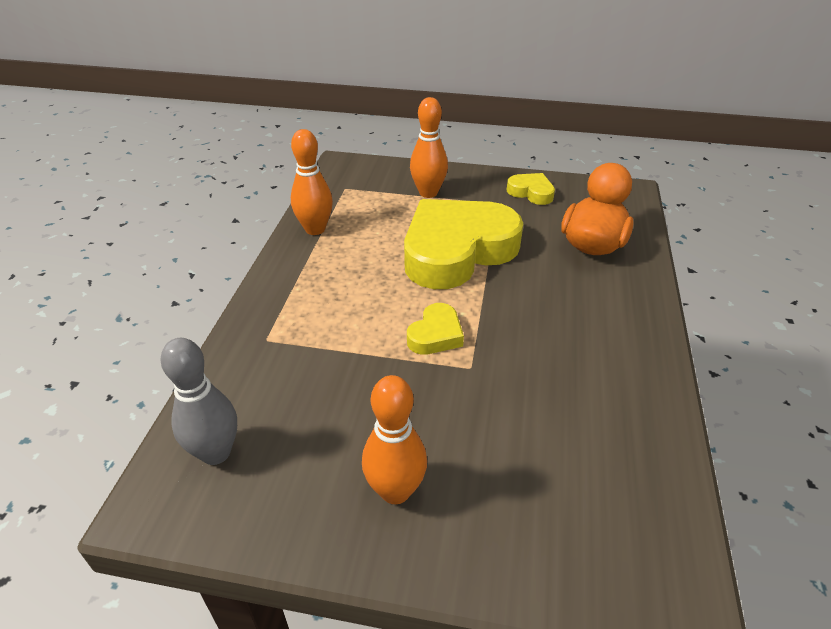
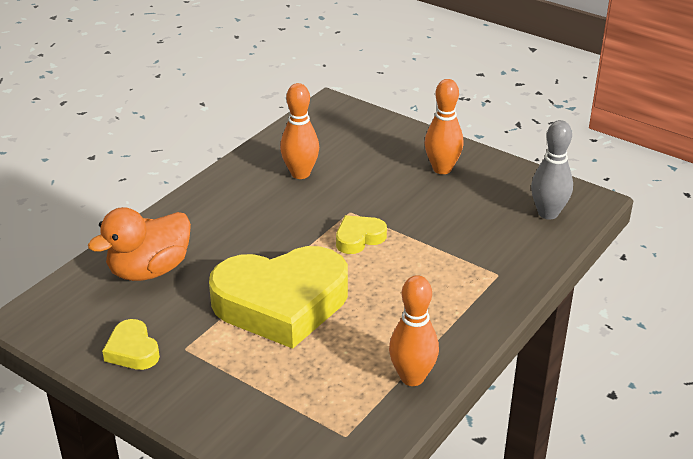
camera: 155 degrees left, 5 degrees down
orange bowling pin [410,97,448,198] -> orange bowling pin moved to [280,83,319,179]

